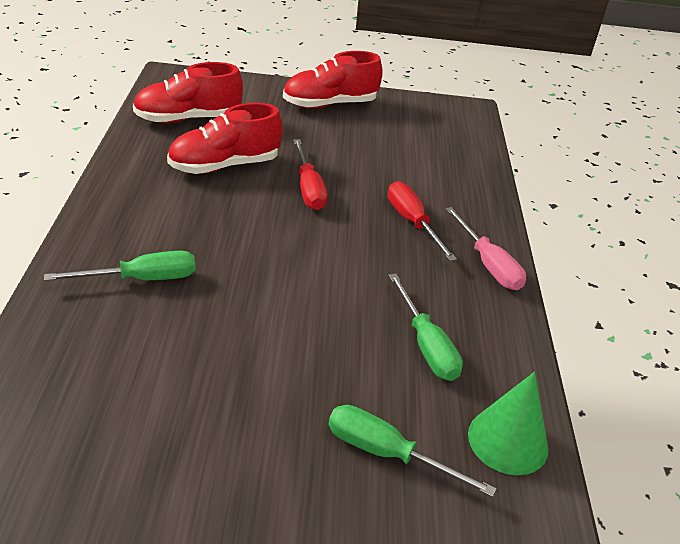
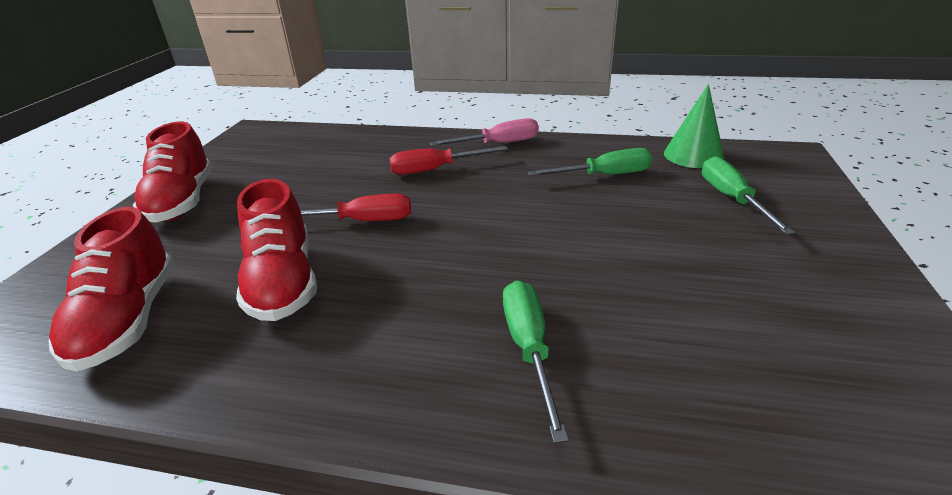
camera: 75 degrees left, 5 degrees down
green screwdriver [328,405,496,497] -> green screwdriver turned 135 degrees clockwise [702,156,795,235]

